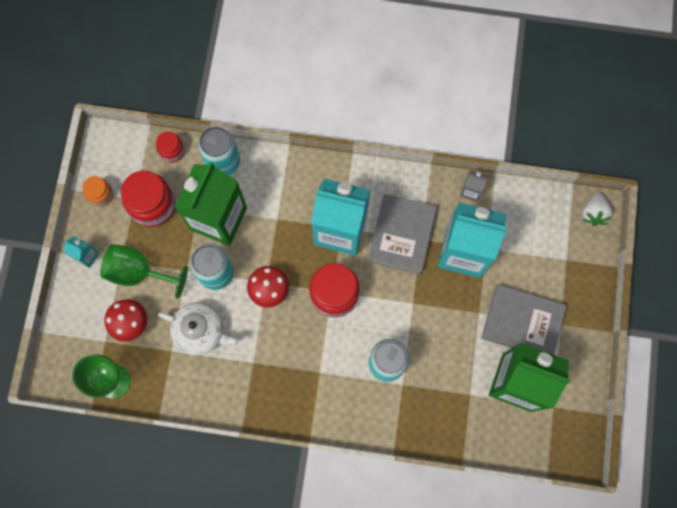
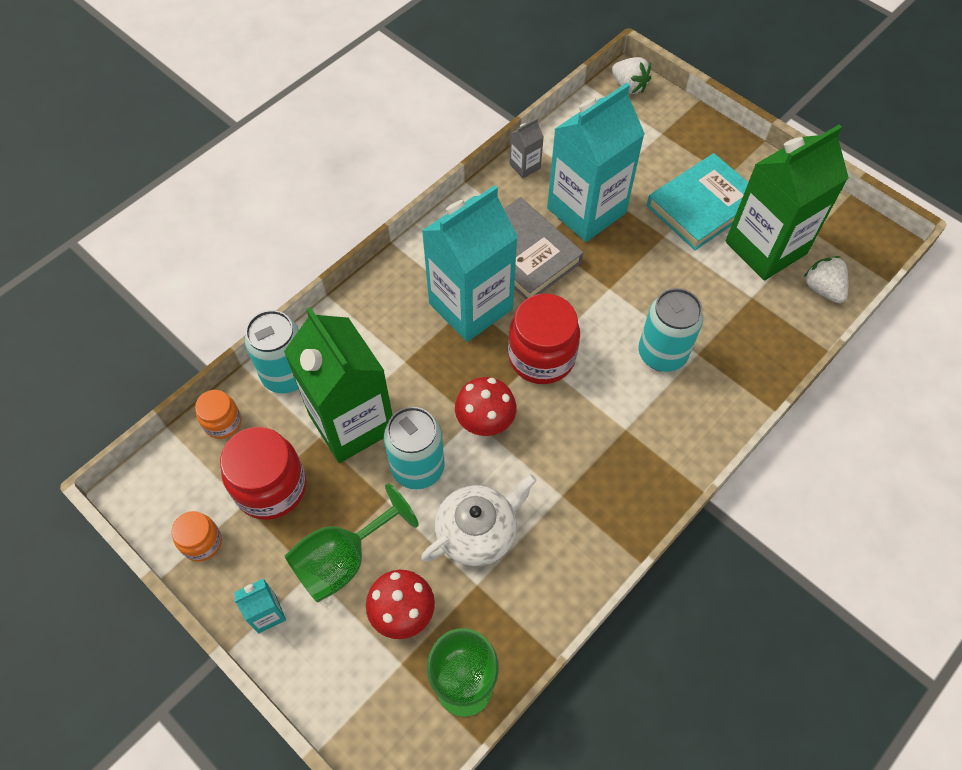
camera: 55 degrees left, 15 degrees down
red jar [156,132,185,163] -> orange jar [195,390,241,439]
grey book [481,284,566,355] -> turquoise book [647,153,748,250]
none -> white strawberry [804,256,848,303]

